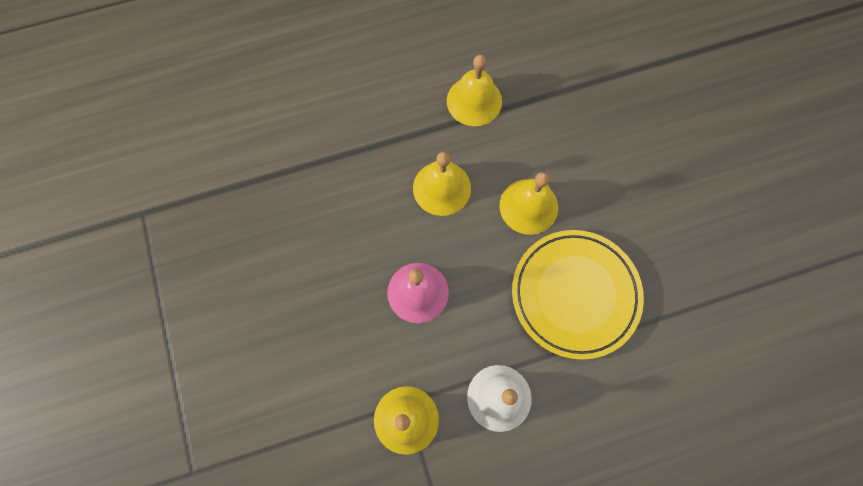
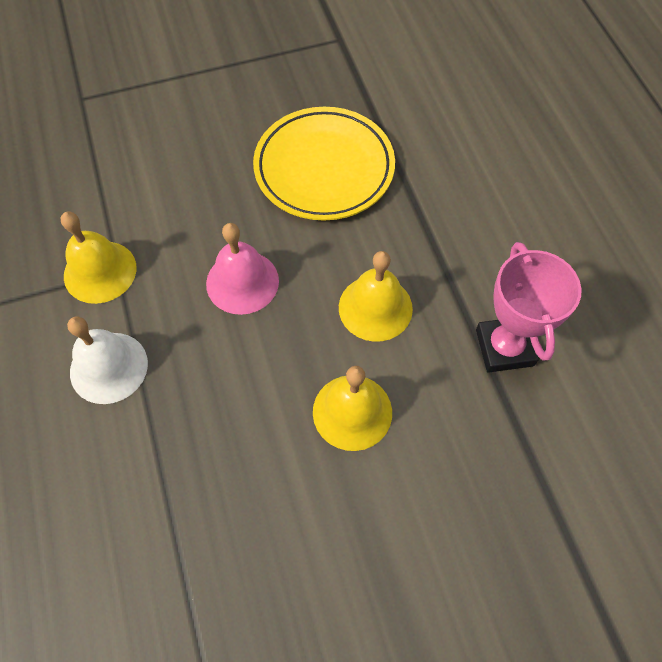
camera: 90 degrees right, 10 degrees down
yellow bell [447,55,502,126] -> pink trophy [476,242,582,373]
yellow plate [512,230,644,360] -> yellow plate moved to [253,107,395,221]

